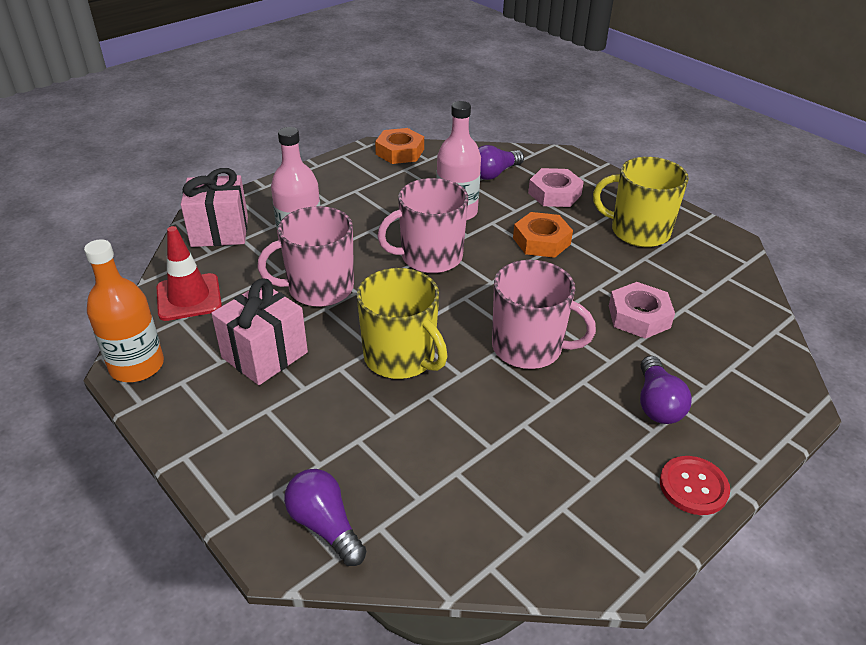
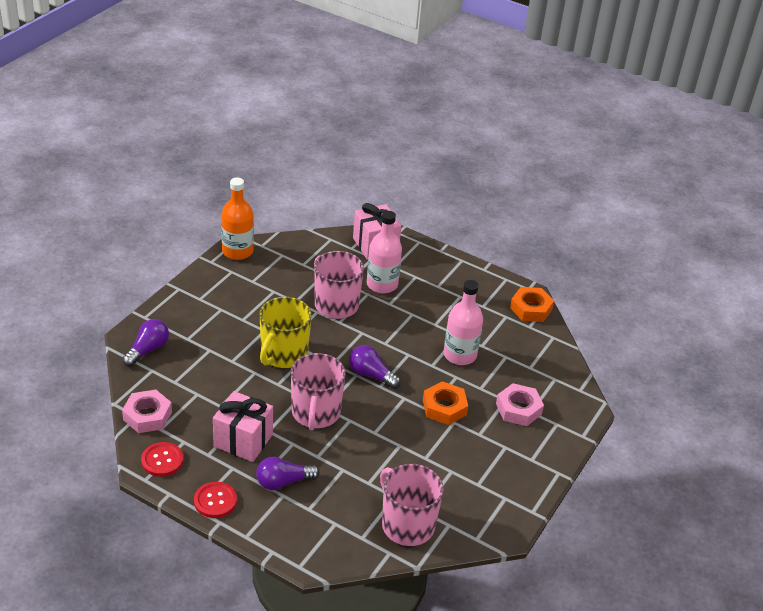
camera: 70 degrees right, 0 degrees up
red traffic cone [157,226,222,321] -> none
pink gift [211,278,308,385] -> pink gift moved to [213,391,273,462]
pink mug [377,178,468,273] -> pink mug moved to [380,464,444,546]
purple light bulb [478,145,524,180] -> purple light bulb moved to [349,345,401,389]
yellow mug [593,157,689,247] -> none
pink nut [609,282,675,339] -> pink nut moved to [122,390,172,433]
none -> red button [141,442,183,477]

